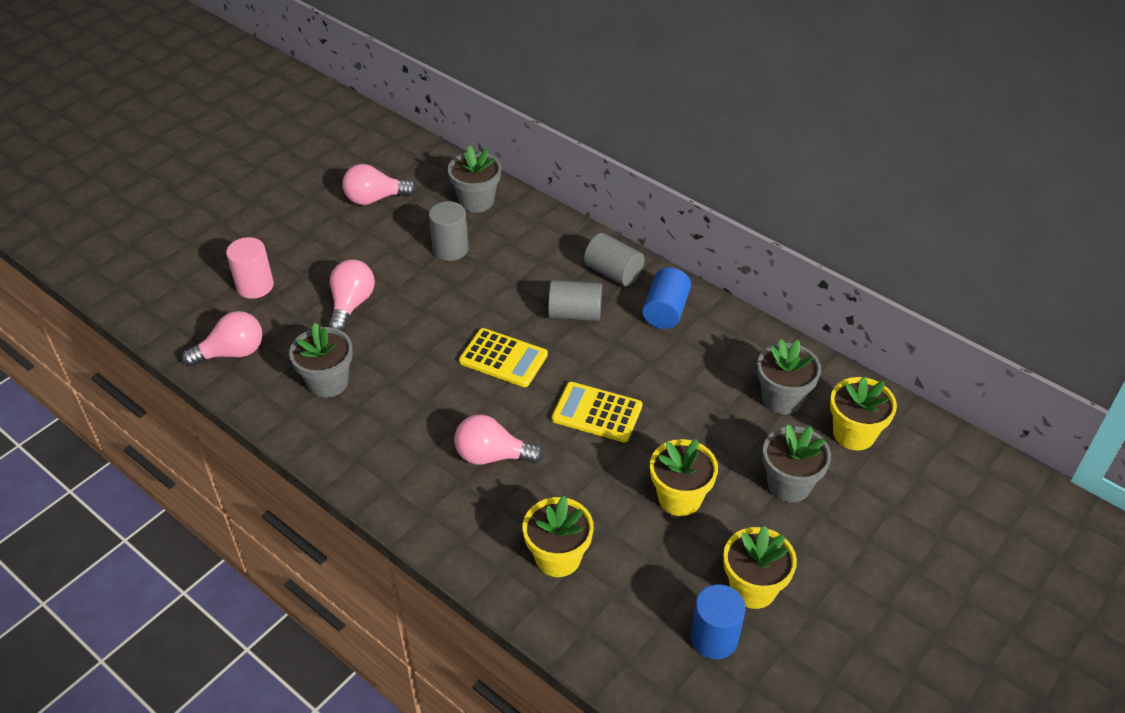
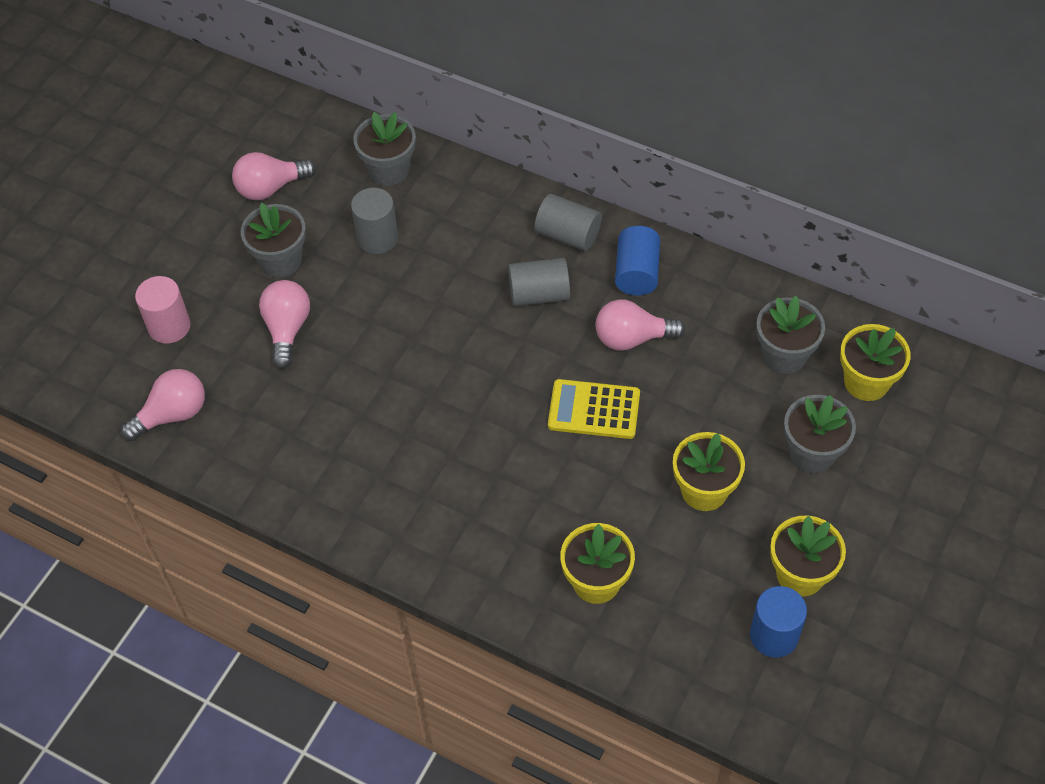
camera: 10 degrees left, 10 degrees up
grey flower pot [289,323,353,398] -> grey flower pot moved to [241,203,306,278]
pink light bulb [454,414,543,465] -> pink light bulb moved to [595,299,685,351]
yellow calculator [459,328,548,387] -> none

